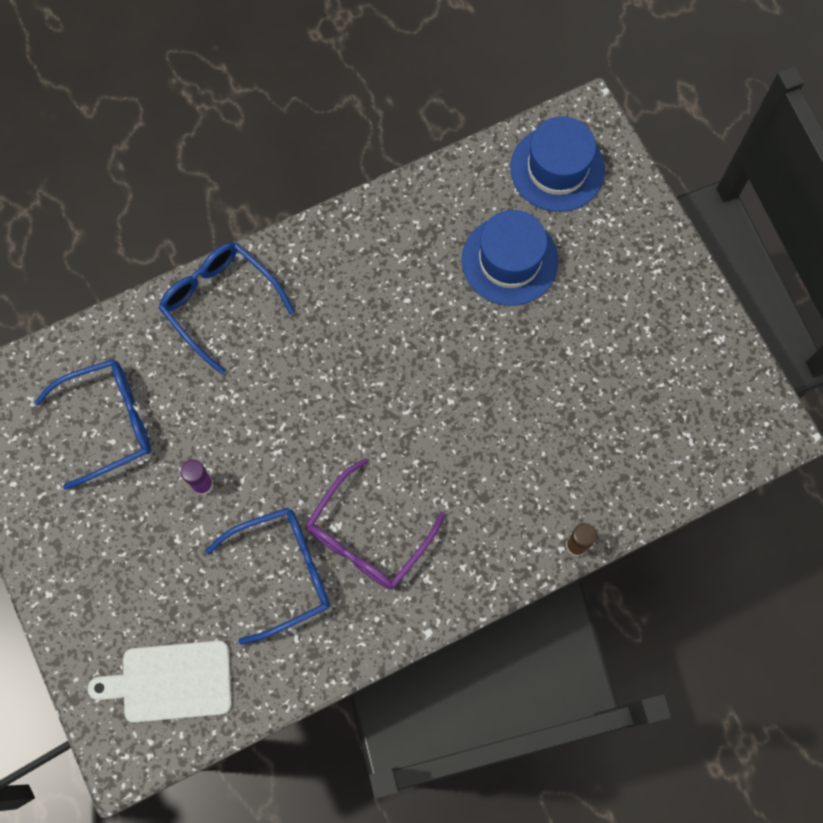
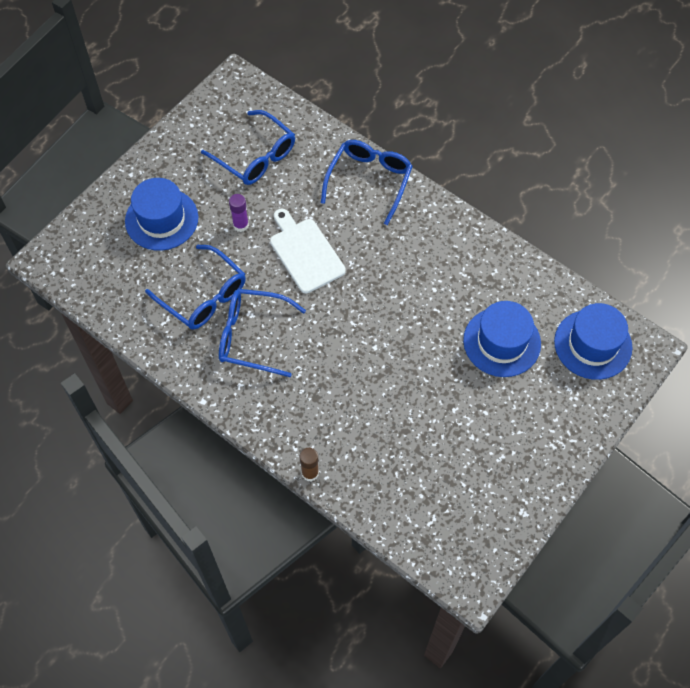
camera: 65 degrees right, 10 degrees down
white cutting board [88,640,232,723] -> white cutting board moved to [270,209,346,293]
purple glasses [306,458,445,589] -> blue glasses [219,289,306,377]
none -> blue hat [125,178,198,251]

